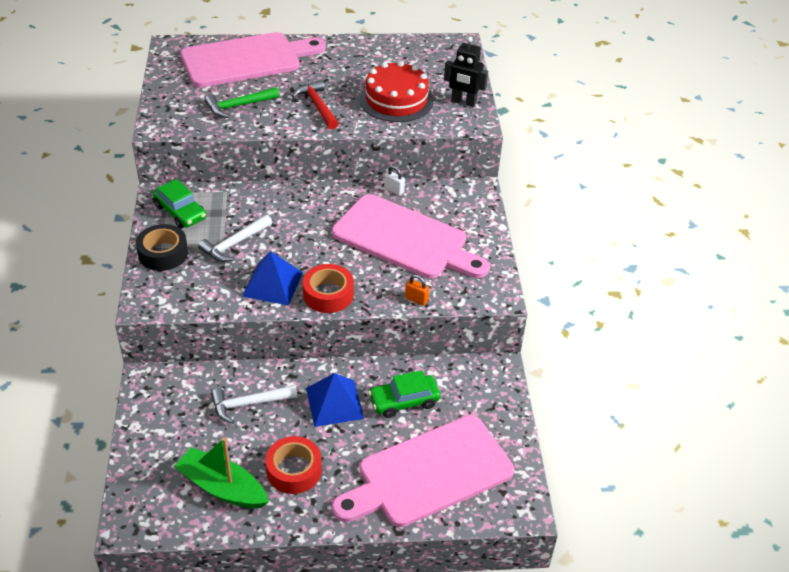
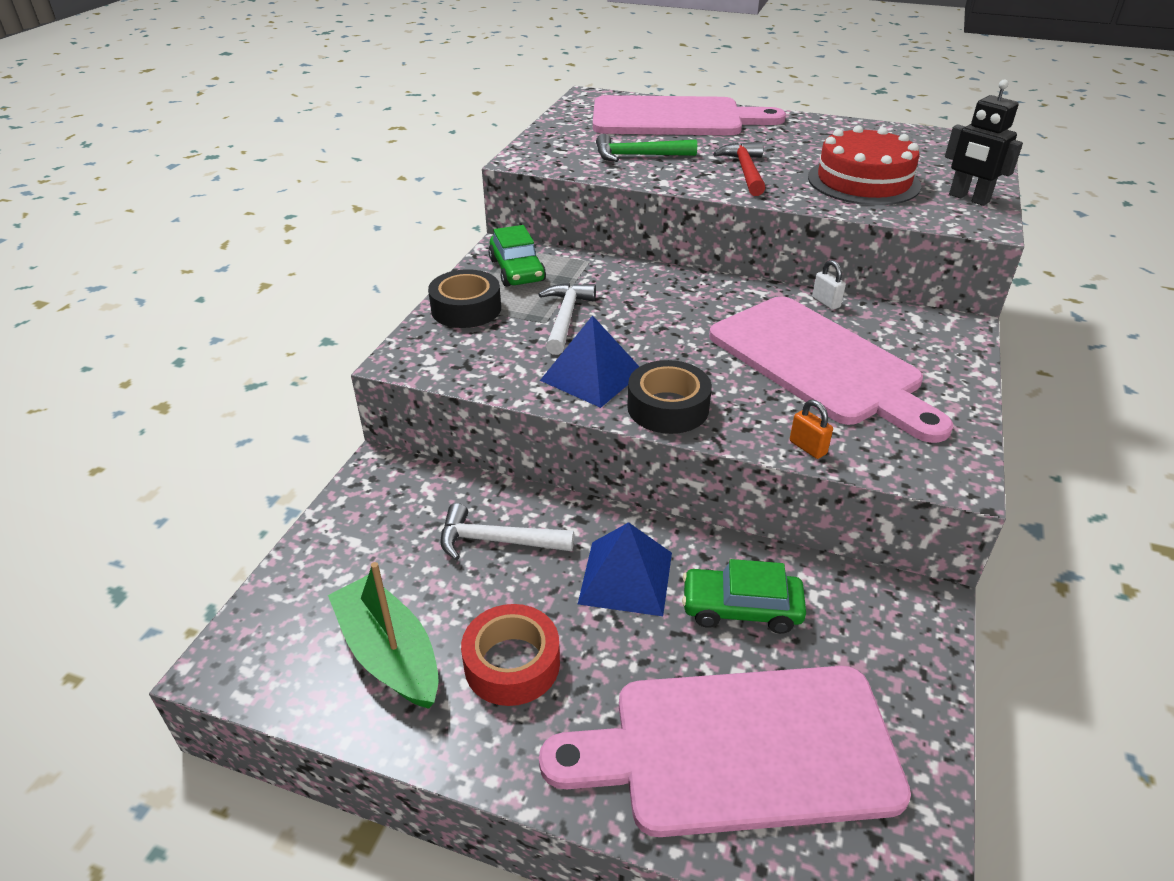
camera: 25 degrees right, 5 degrees down
white hammer [198,215,272,262] -> white hammer turned 120 degrees clockwise [538,283,596,355]
red tape [303,264,354,313] -> black tape [627,360,712,434]

